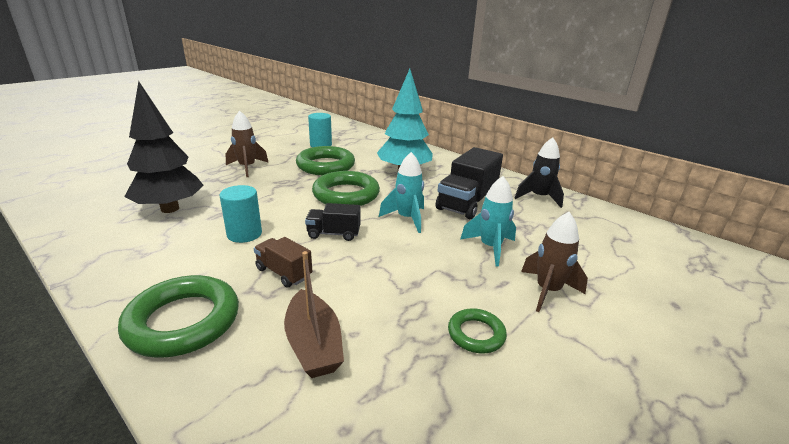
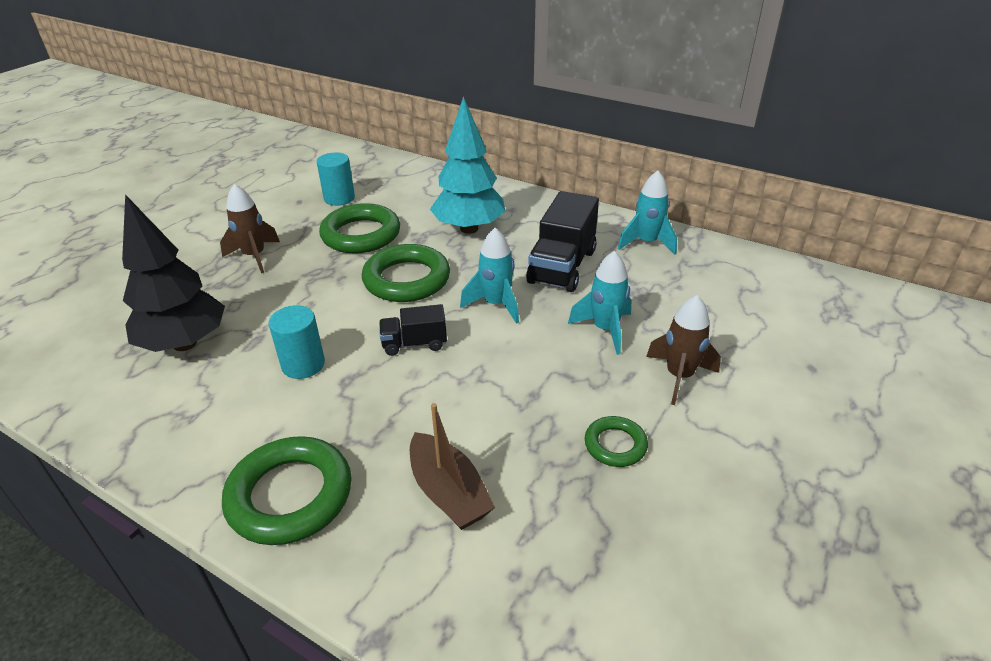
camera: 10 degrees left, 10 degrees up
brown truck [254,237,312,288] -> none
black rocket [515,137,564,208] -> turquoise rocket [618,171,677,255]

